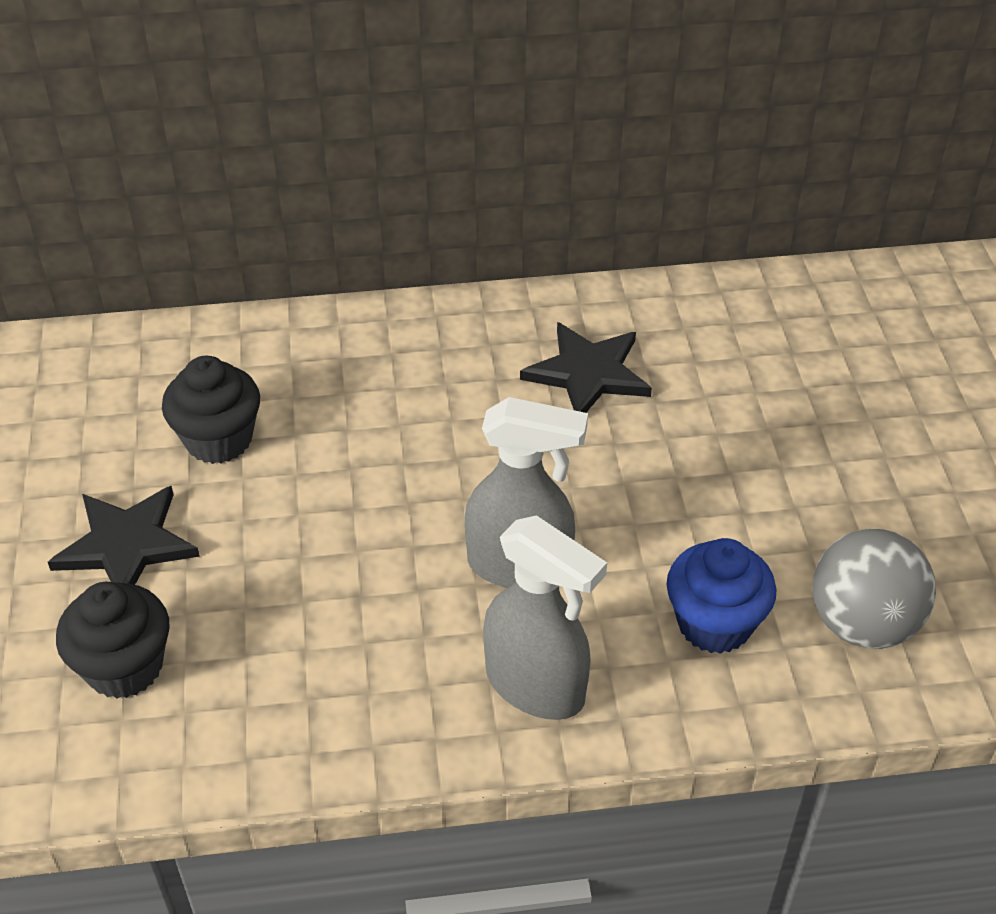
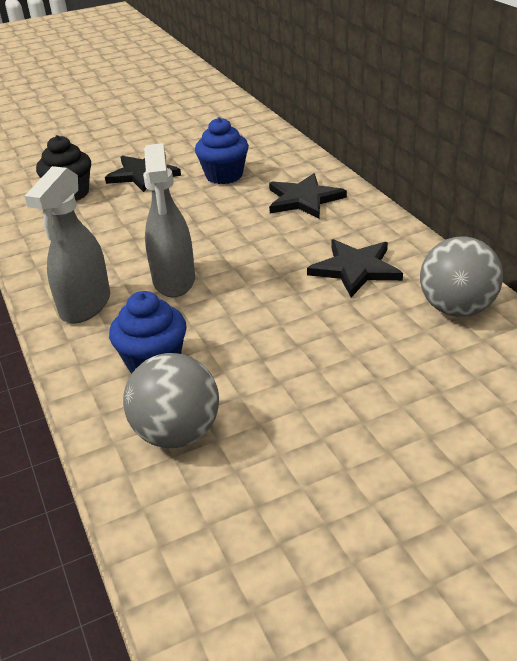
camera: 75 degrees right, 10 degrees down
black cupcake [162,356,260,464] -> blue cupcake [195,117,249,184]
none -> black star [269,173,347,219]
none -> grey ball [420,236,503,317]

